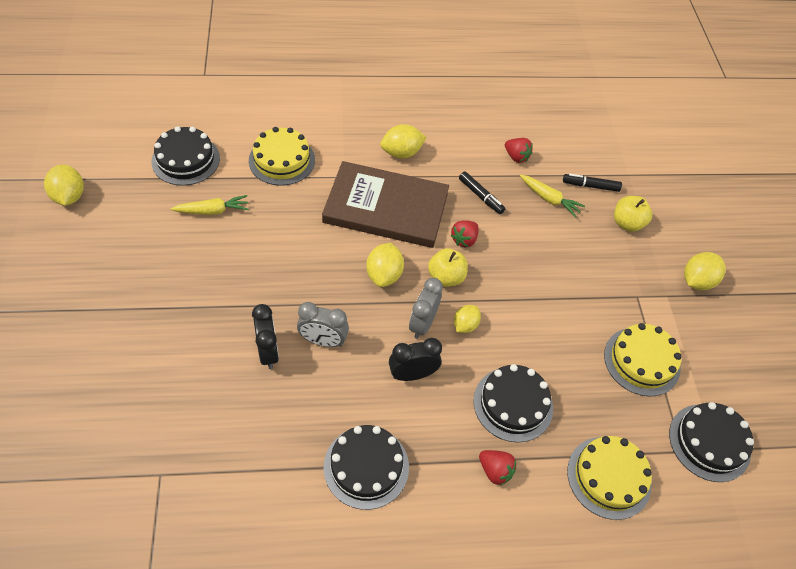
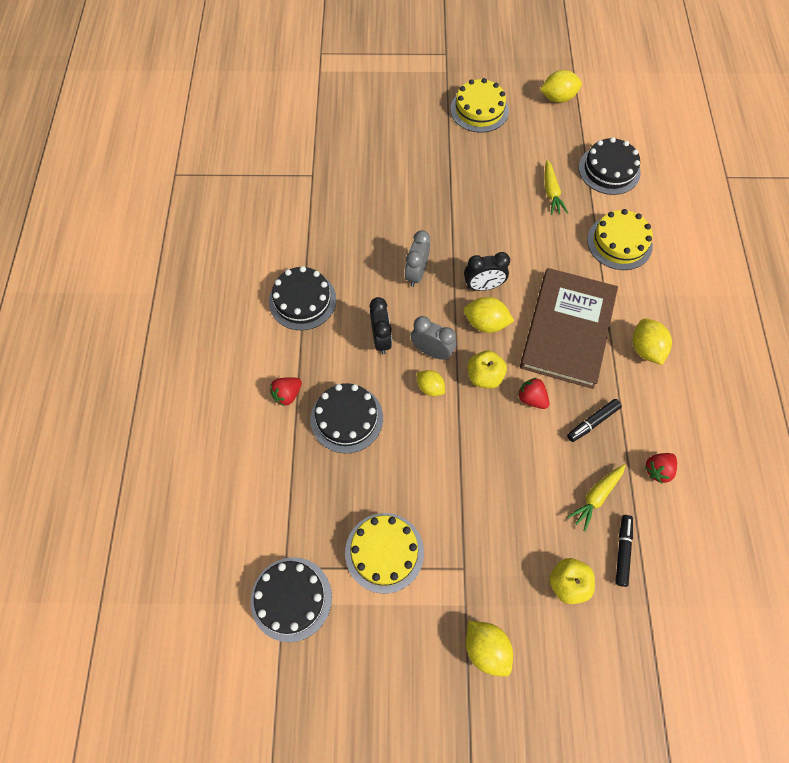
camera: 100 degrees right, 10 degrees up
black clock [252,304,279,369] -> black clock moved to [464,252,510,291]
yellow cake [567,436,652,520] -> yellow cake moved to [450,78,509,133]

